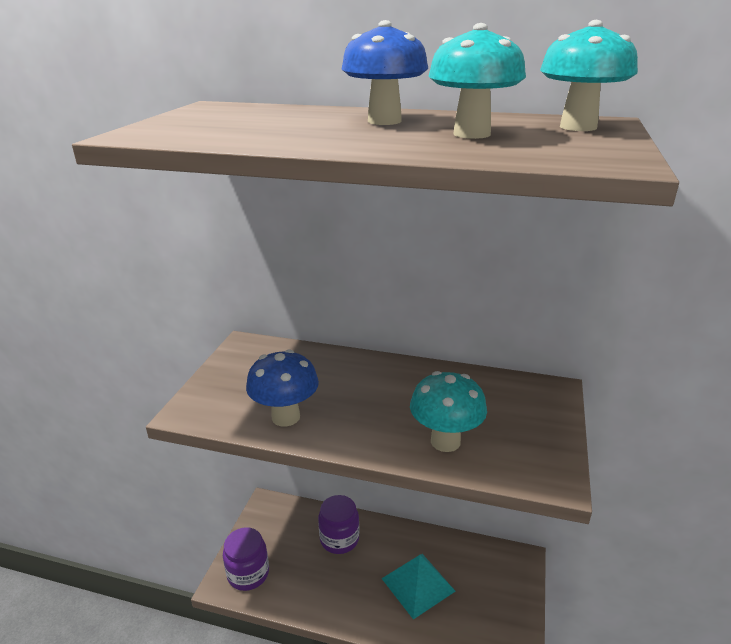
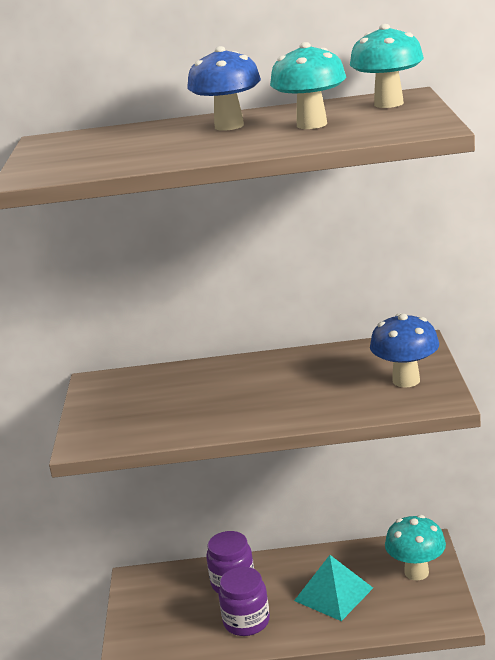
camera: 15 degrees left, 5 degrees down
purple jar [223,527,269,591] -> purple jar moved to [219,567,270,636]
blue mushroom [246,350,319,426] -> blue mushroom moved to [370,313,439,388]
turquoise mushroom [410,371,487,452] -> turquoise mushroom moved to [385,515,446,580]

